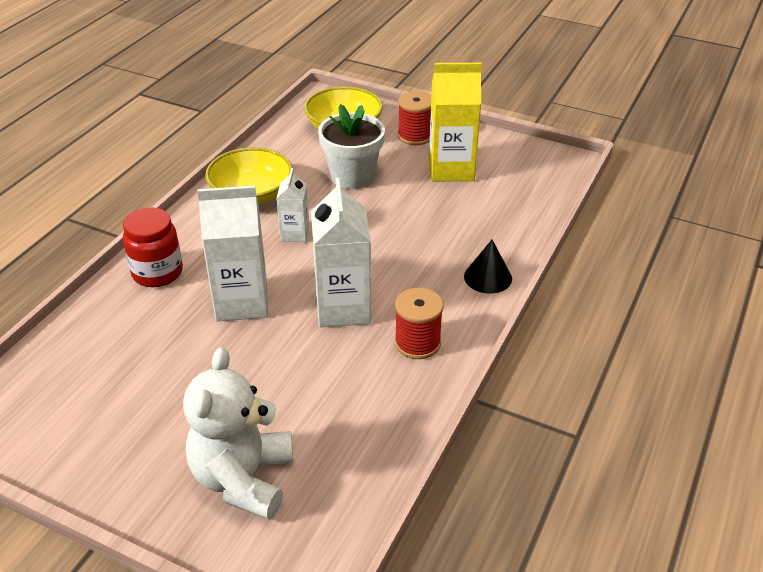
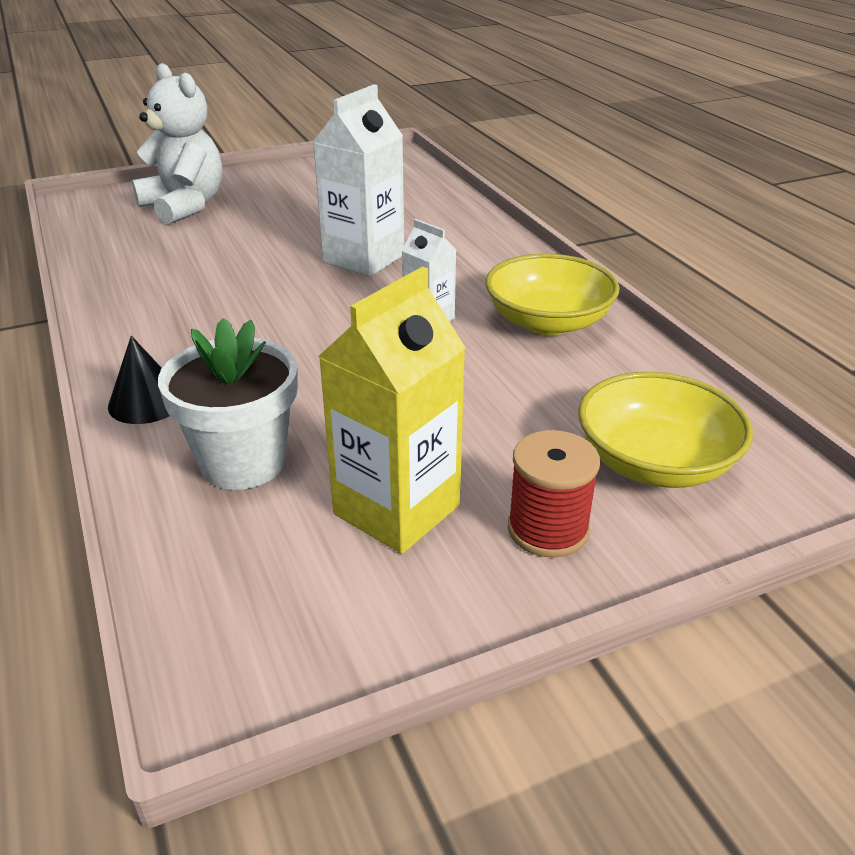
camera: 130 degrees right, 5 degrees down
red jar [123,208,183,287] -> none
white carton [311,178,371,327] -> none
white flower pot [318,104,385,189] -> white flower pot moved to [158,318,298,490]
red spool [395,288,444,359] -> none

